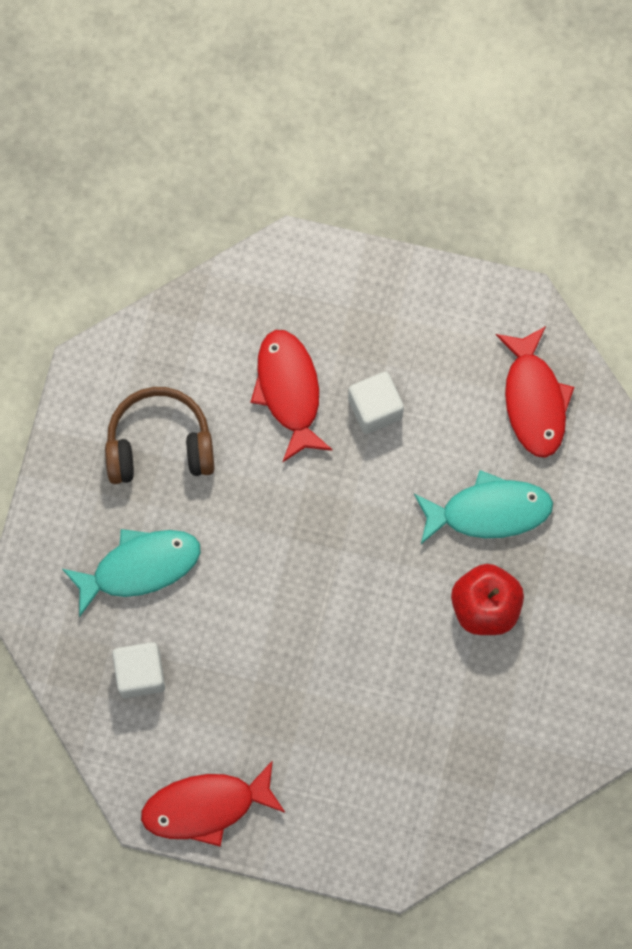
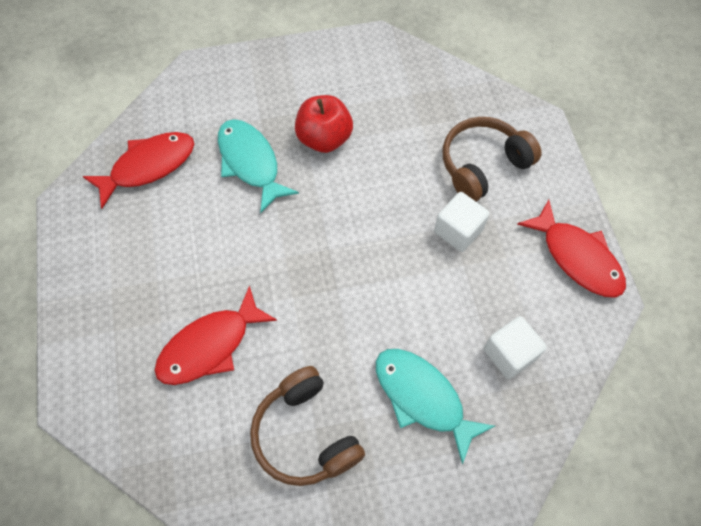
camera: 115 degrees left, 10 degrees down
white cube [348,372,404,434] -> white cube moved to [434,192,490,252]
none -> brown headphones [443,117,542,202]

